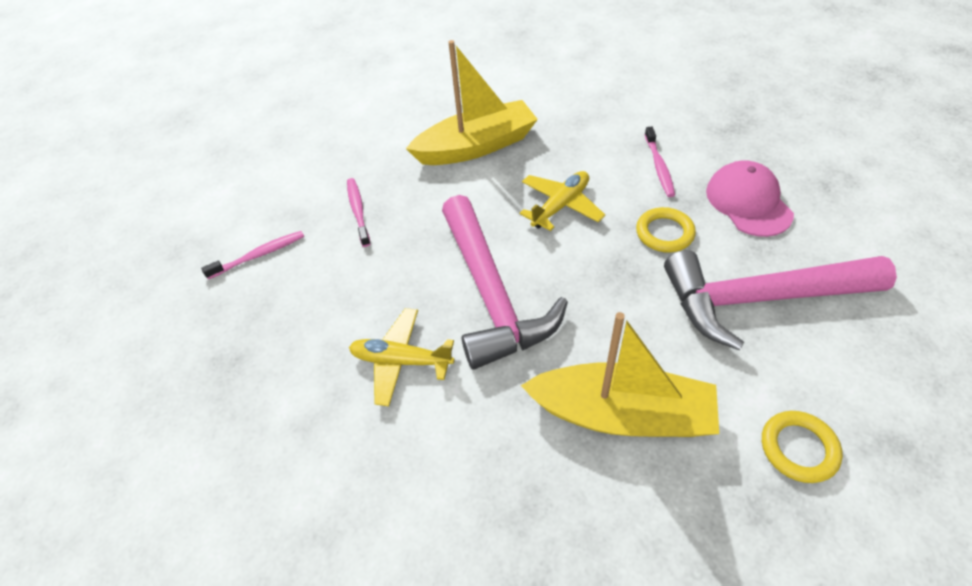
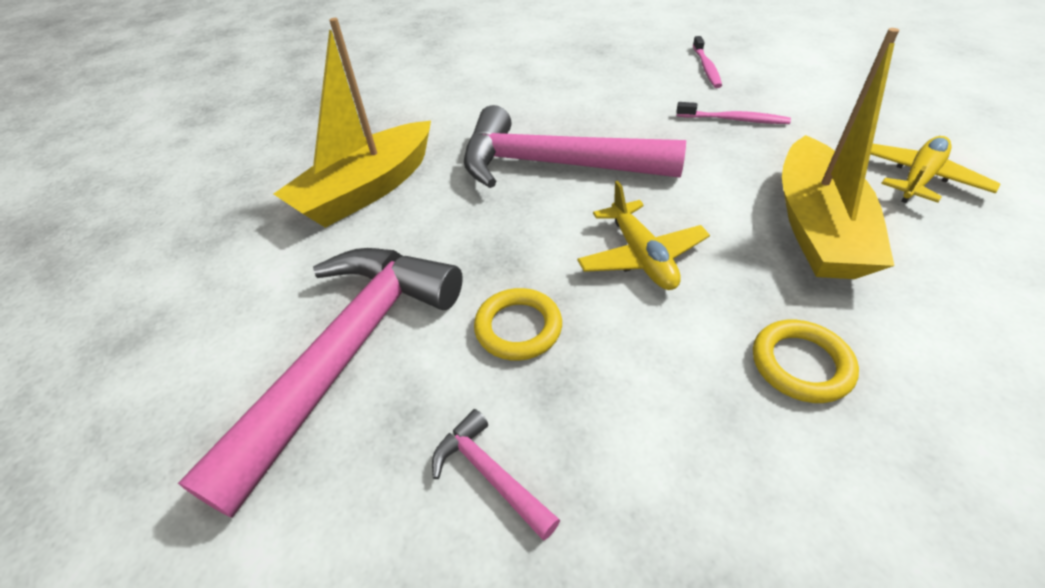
camera: 120 degrees right, 5 degrees down
yellow plane [349,308,455,406] -> yellow plane moved to [870,136,1000,203]
pink toothbrush [644,127,675,197] -> none
pink cap [706,160,794,237] -> pink hammer [432,409,560,540]
yellow ring [762,411,843,483] -> yellow ring moved to [753,320,859,403]

